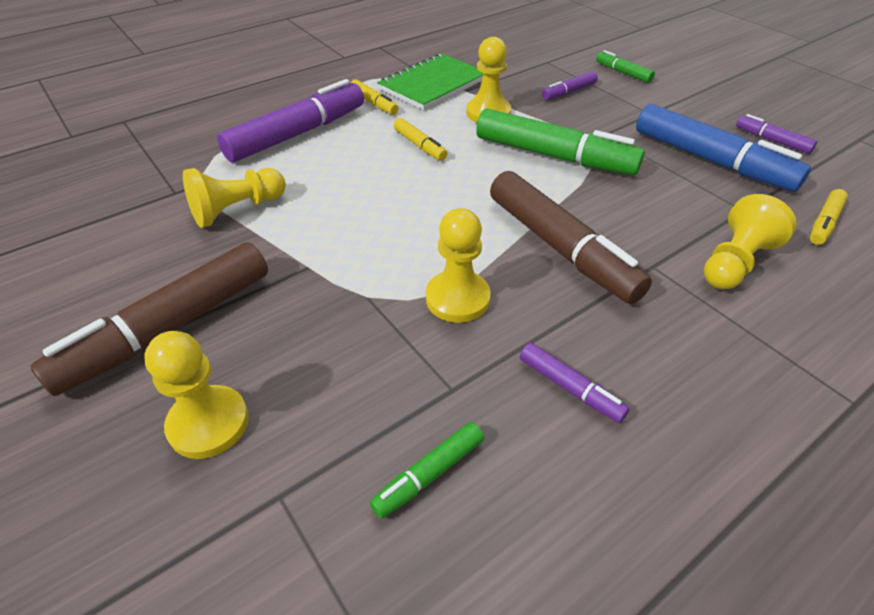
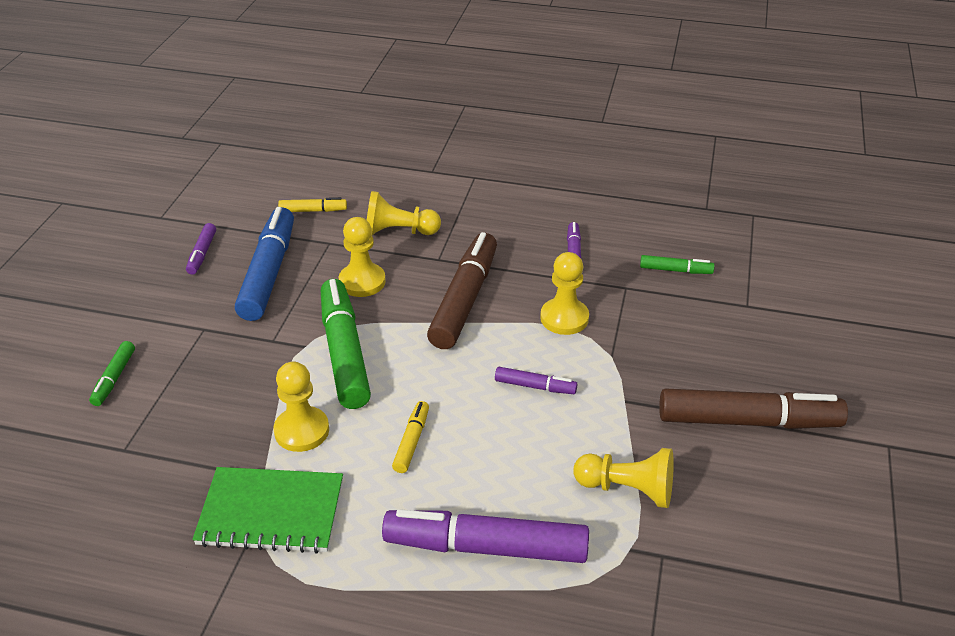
camera: 130 degrees left, 5 degrees down
yellow pawn [144,331,249,459] -> yellow pawn moved to [339,217,386,297]
yellow marker [351,79,398,115] -> none
purple marker [542,71,598,100] -> purple marker moved to [495,367,578,394]

